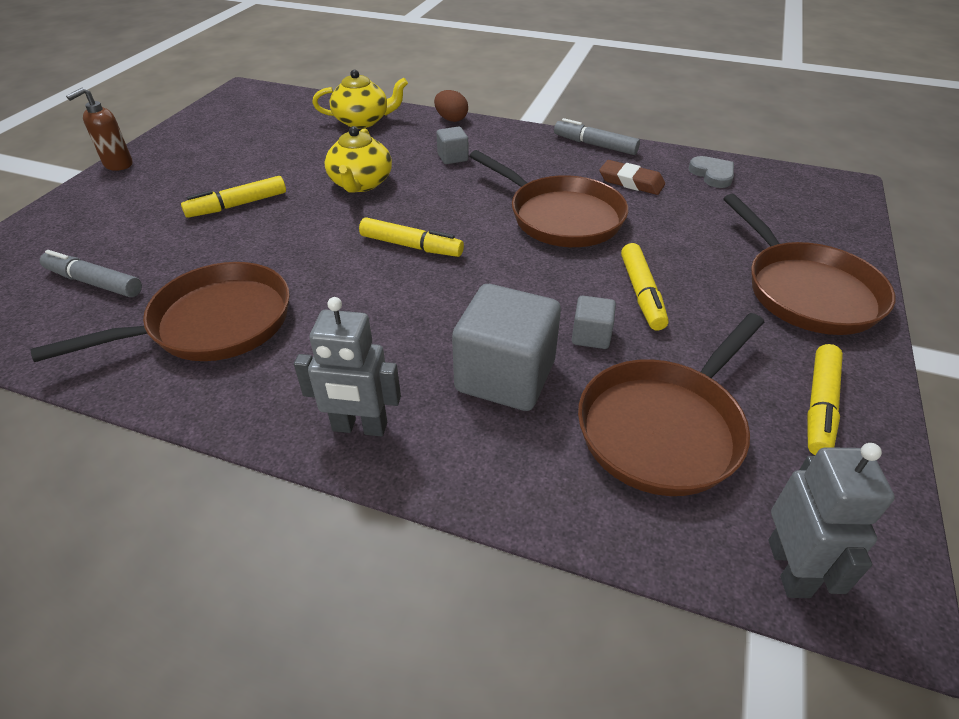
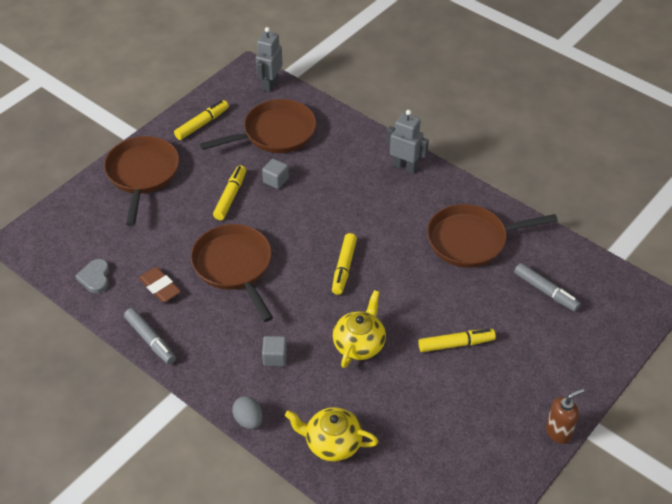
camera: 160 degrees left, 5 degrees up
yellow marker [359,217,464,257] -> yellow marker turned 120 degrees counterclockwise [332,233,357,295]
brown egg [434,90,468,122] -> grey egg [232,396,262,429]
grey cube [452,284,561,411] -> none

